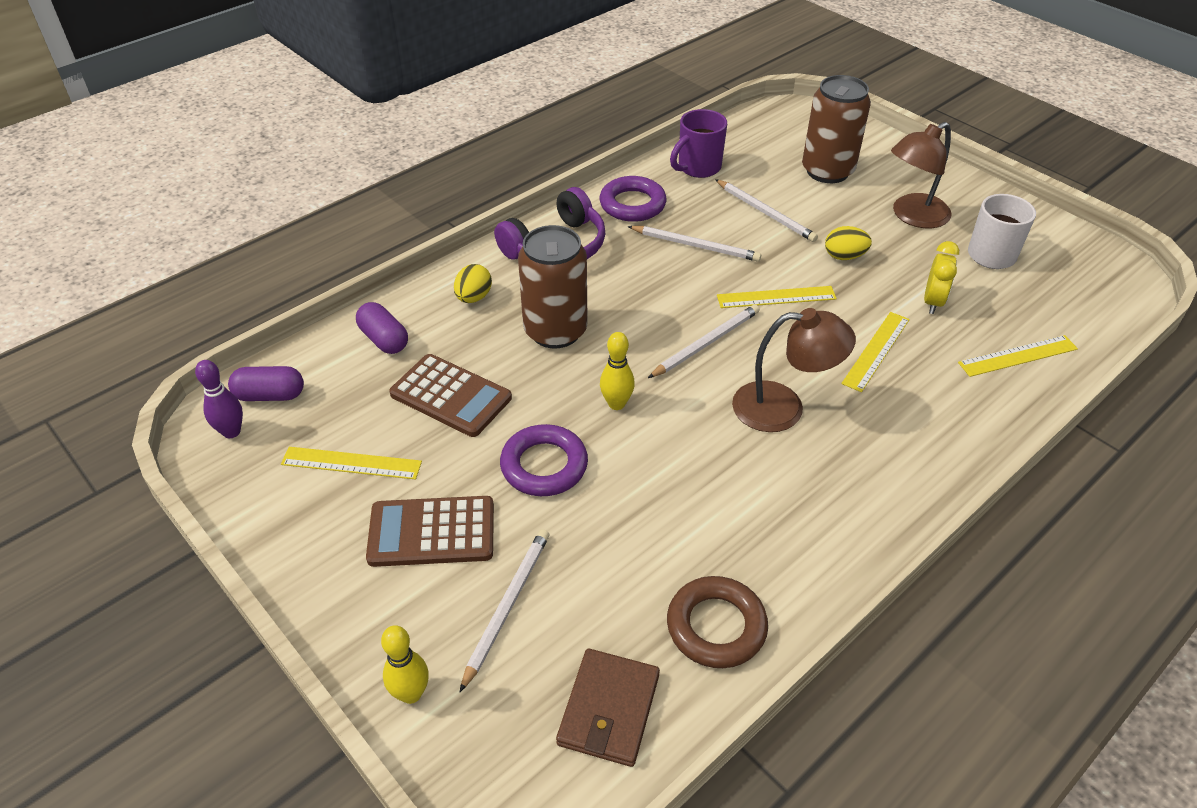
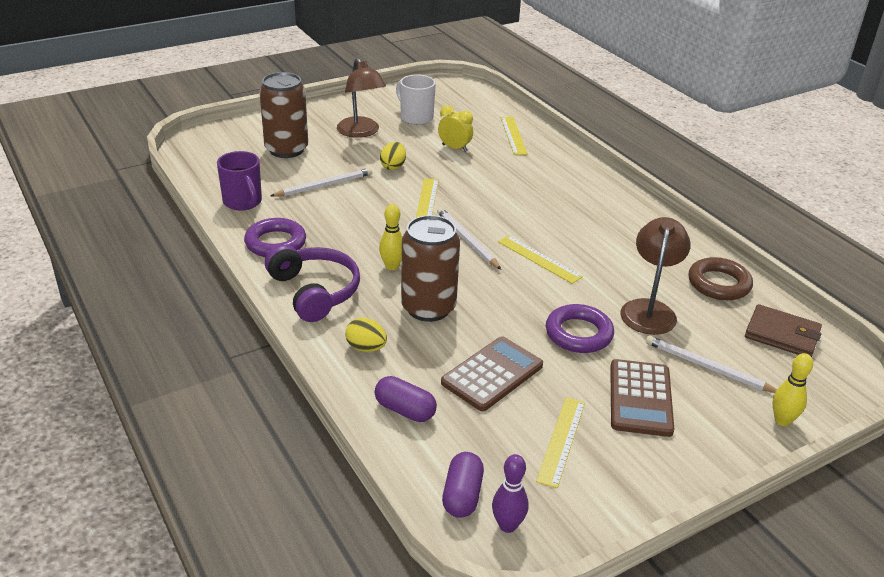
camera: 80 degrees left, 10 degrees down
purple capsule [356,302,408,354] -> purple capsule turned 60 degrees clockwise [375,376,437,422]
yellow bowling pin [600,332,635,410] -> yellow bowling pin moved to [379,204,402,270]
white pencil [628,226,761,262] -> none
brown lamp [732,308,856,432] -> brown lamp moved to [620,217,691,335]
yellow ruler [841,312,910,392] -> yellow ruler moved to [498,235,583,284]

